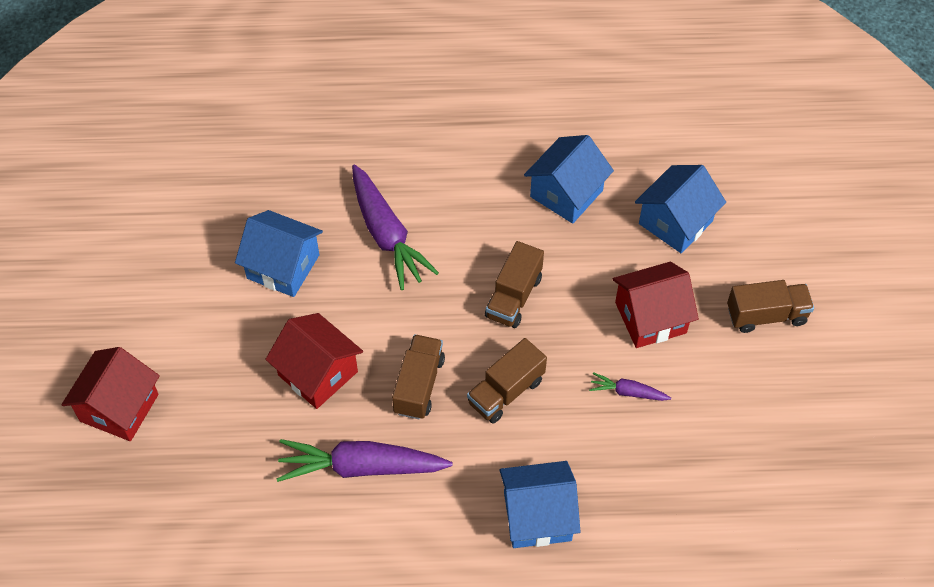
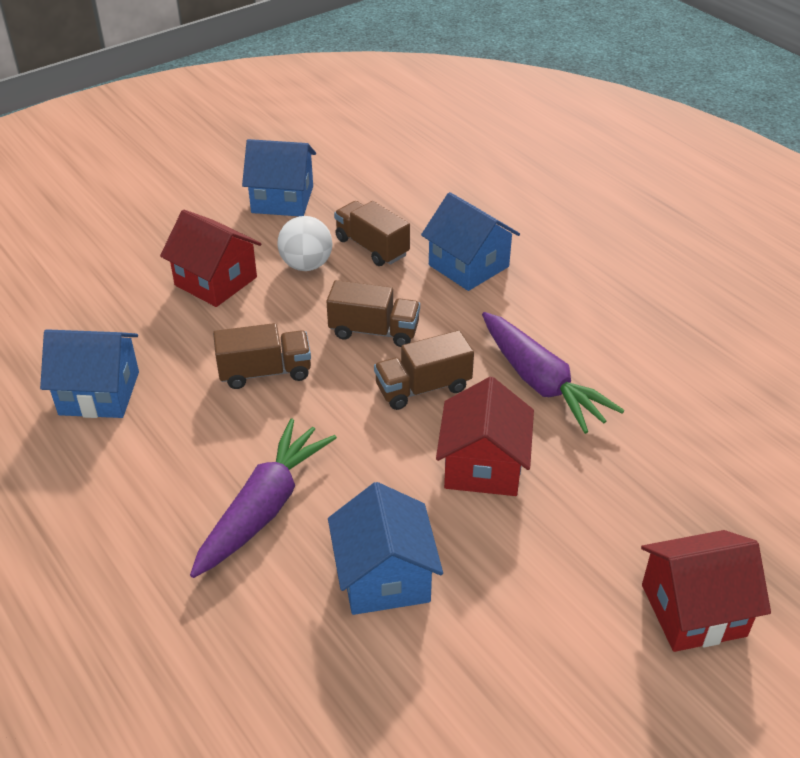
camera: 125 degrees left, 15 degrees down
purple carrot [589,372,671,401] -> white ball [278,216,333,271]
blue house [635,165,726,253] -> blue house moved to [242,139,316,216]
brown truck [727,280,814,333] -> brown truck moved to [334,201,410,266]

